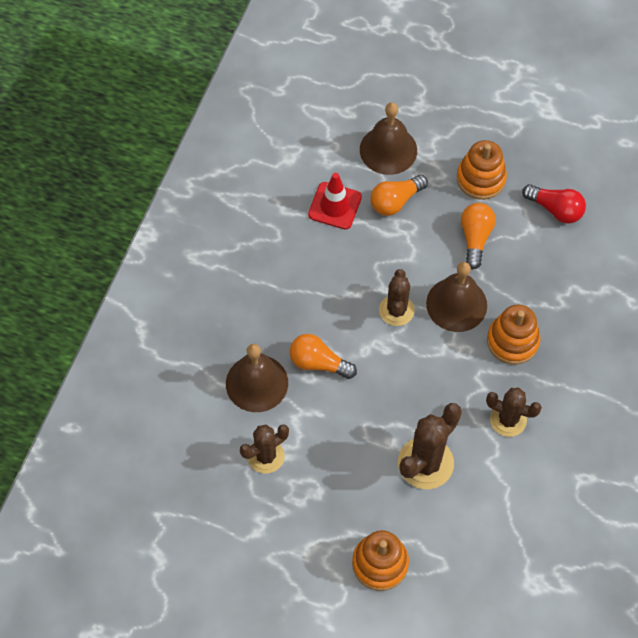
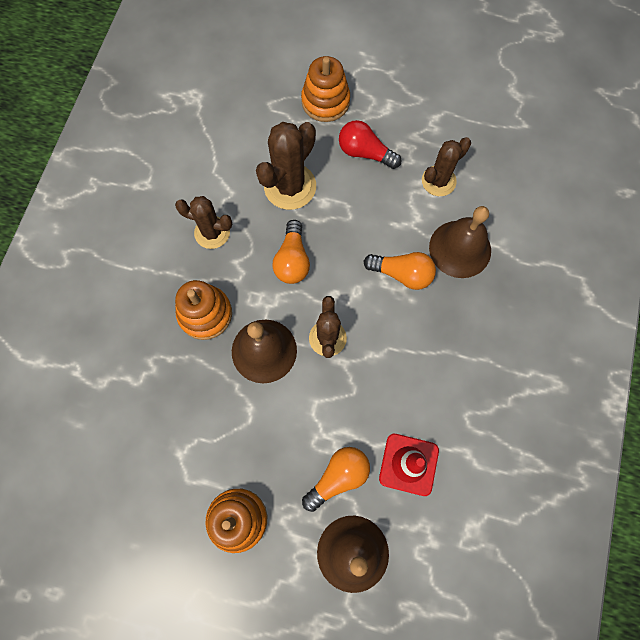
camera: 175 degrees right, 10 degrees up
orange light bulb [461,203,496,269] -> orange light bulb moved to [272,220,310,284]
red light bulb [522,184,586,223] -> red light bulb moved to [339,120,402,169]

